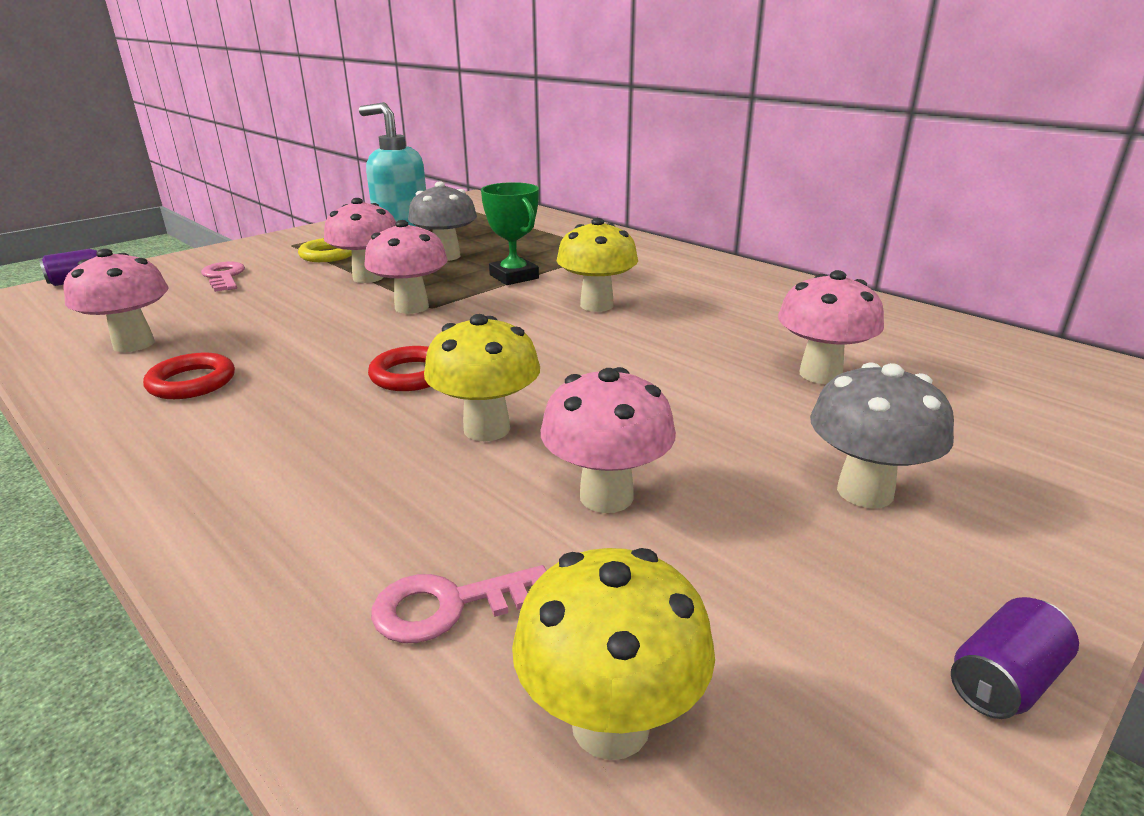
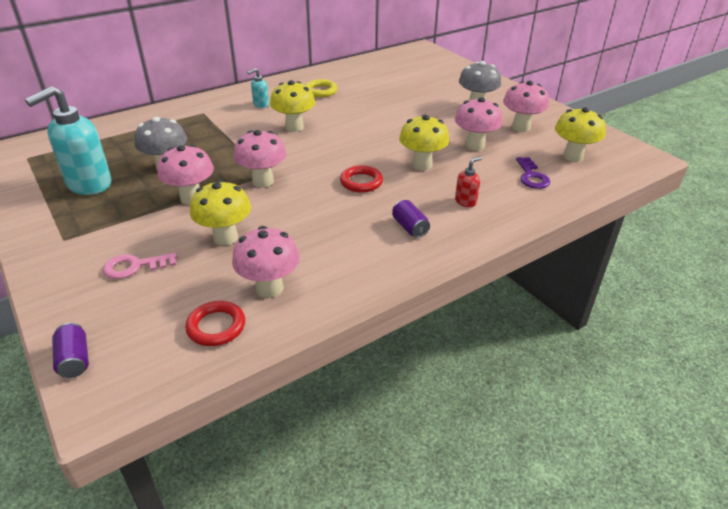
camera: 80 degrees left, 10 degrees up
red ring [143,352,235,399] -> red ring moved to [185,301,245,346]
yellow ring [298,238,352,262] -> yellow ring moved to [306,79,338,97]
pink key [371,565,547,643] -> purple key [516,157,550,189]
green trophy [481,182,539,285] -> none
pink mushroom [778,270,884,384] -> pink mushroom moved to [503,81,549,132]
purple can [951,597,1079,719] -> purple can moved to [392,200,430,238]
none -> yellow mushroom [190,180,251,245]
none -> turquoise soap dispenser [247,68,269,108]
none -> red soap dispenser [455,156,482,207]

